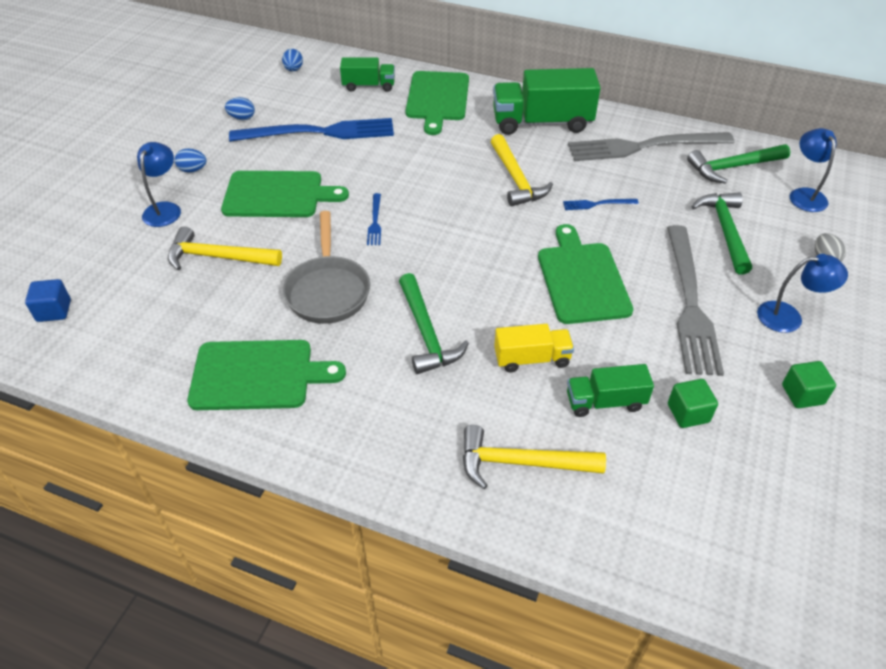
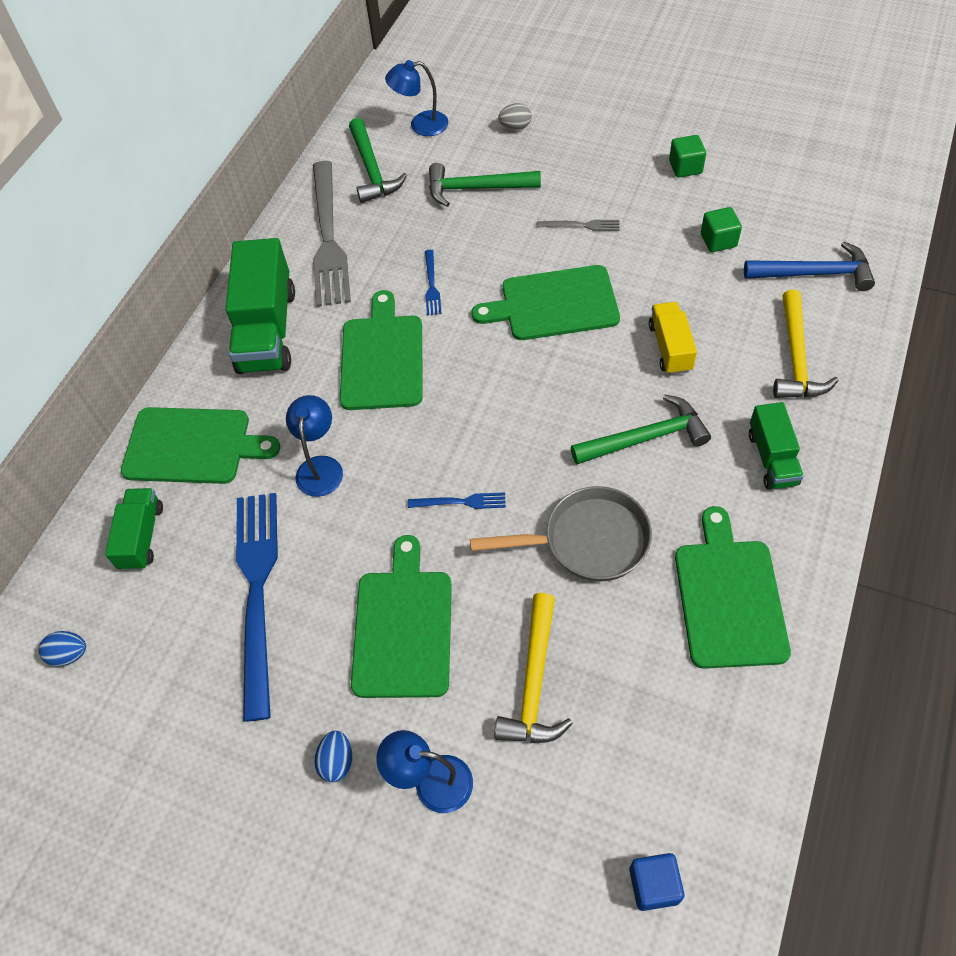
camera: 85 degrees left, 10 degrees up
blue egg [225,97,255,120] -> none
yellow hammer [491,134,553,206] -> green cutting board [340,290,423,410]
green truck [567,364,654,417] -> green truck moved to [749,402,804,489]
grey fork [667,225,724,376] -> grey fork [537,220,620,231], size x0.42
blue lamp [757,254,848,333] -> blue lamp moved to [286,395,343,497]
none -> blue hammer [744,242,875,291]

